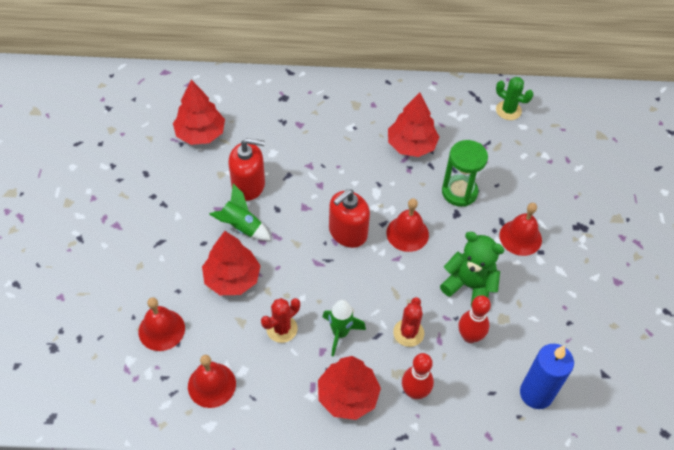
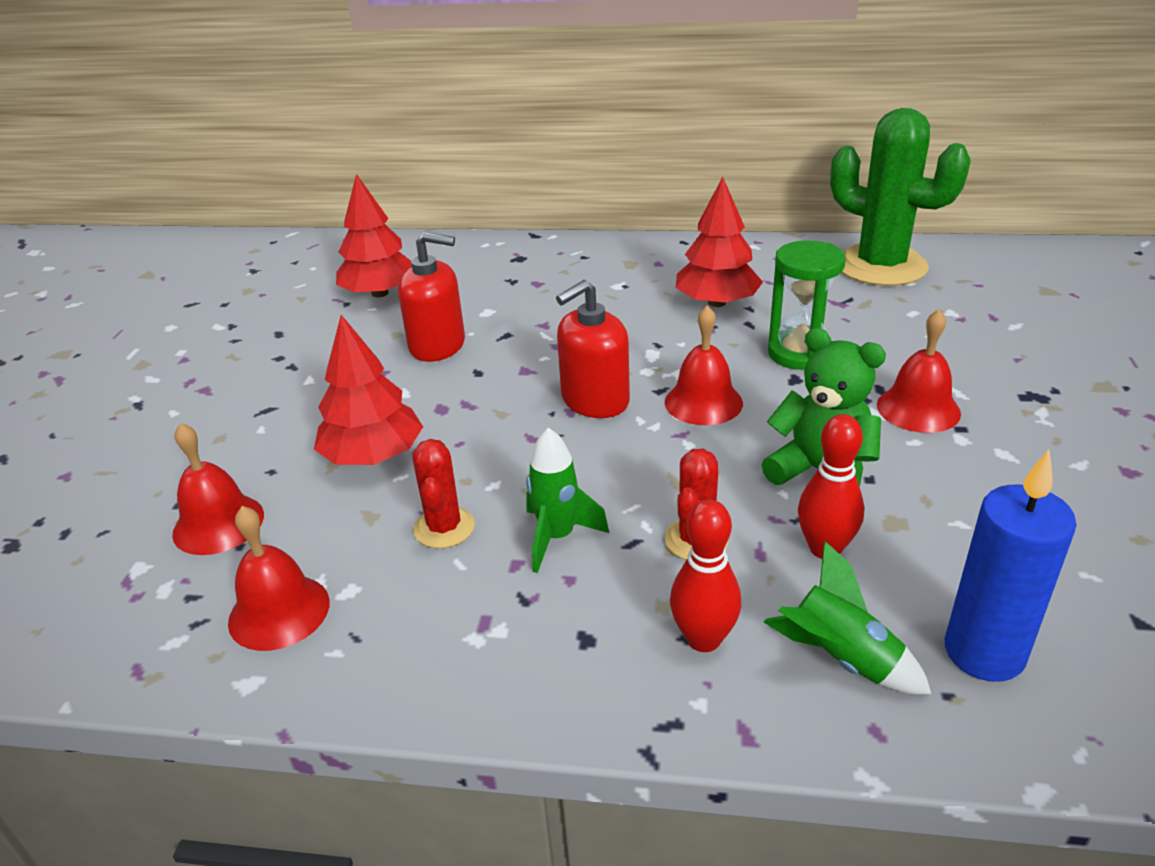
camera: 10 degrees right, 20 degrees down
green rocket [209,184,271,241] -> green rocket moved to [764,541,931,694]
red cactus [261,298,300,343] -> red cactus turned 60 degrees counterclockwise [412,439,475,548]
red tree [318,356,381,420] -> none
green cactus [496,77,534,120] -> green cactus [830,108,971,286], size x2.09

